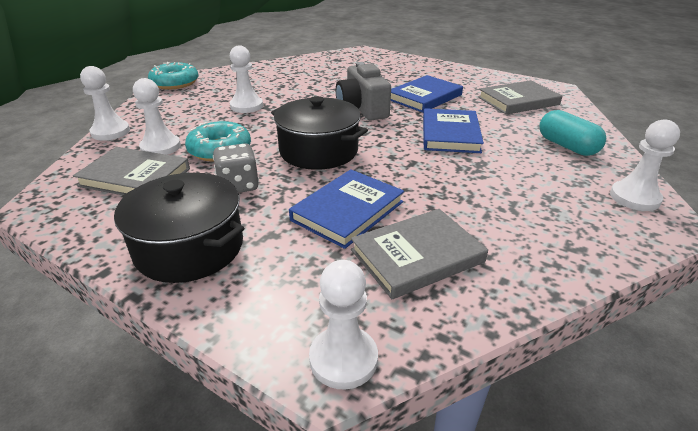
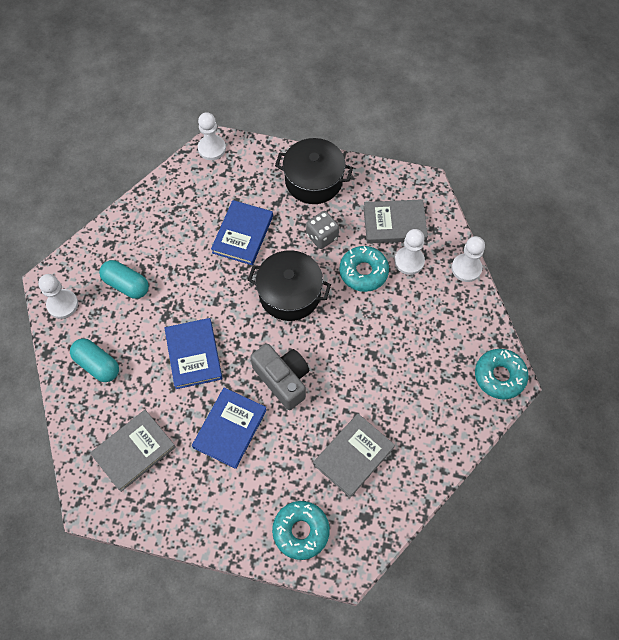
camera: 160 degrees right, 30 degrees up
white pawn [230,45,263,113] -> none
grey book [351,209,488,299] -> grey book moved to [313,414,395,498]
none -> turquoise capsule [99,260,149,299]
none -> turquoise donut [272,501,330,560]

